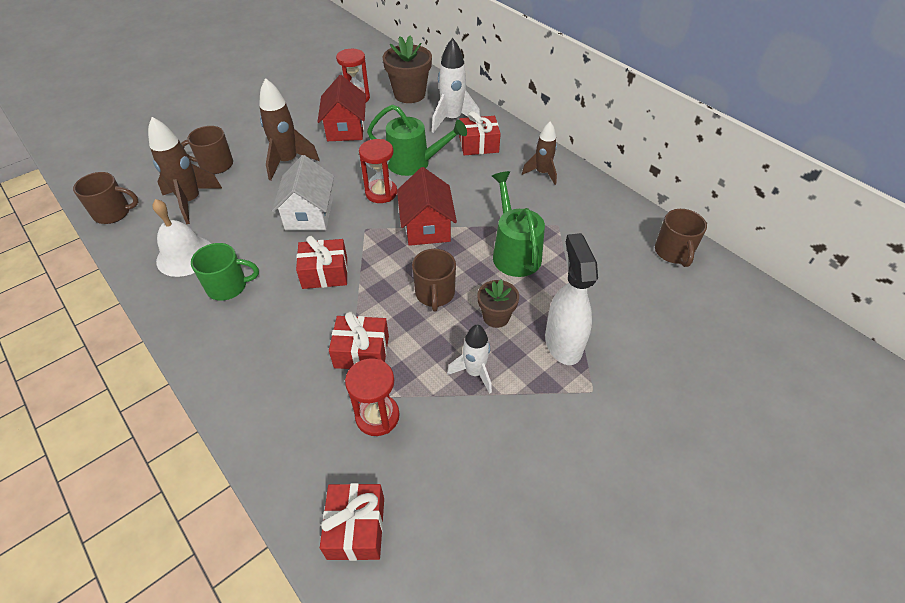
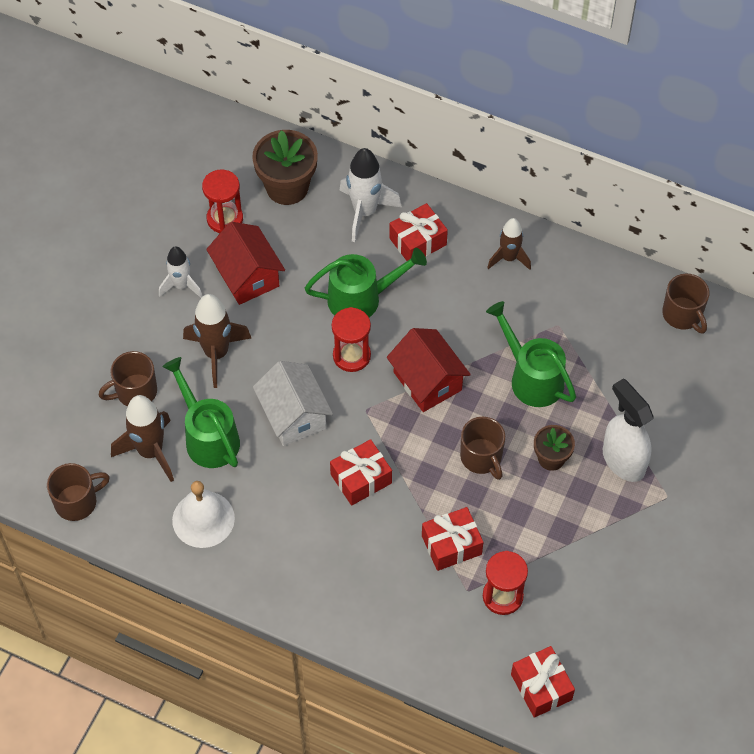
camera: 25 degrees left, 10 degrees up
green mug [191,243,259,301] -> none
white rocket [447,324,492,394] -> white rocket moved to [159,246,203,298]
none -> green watering can [162,357,240,468]

